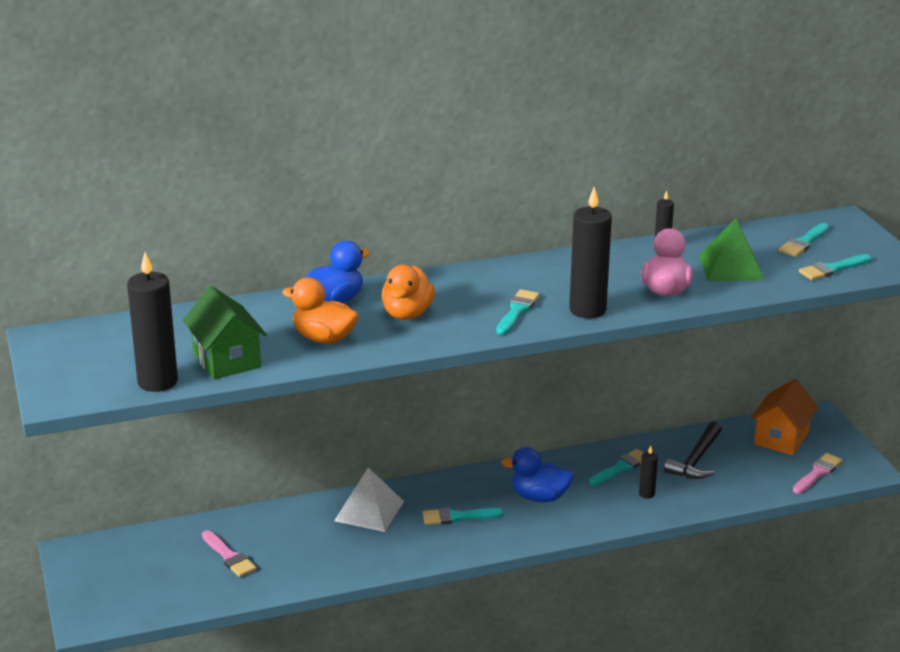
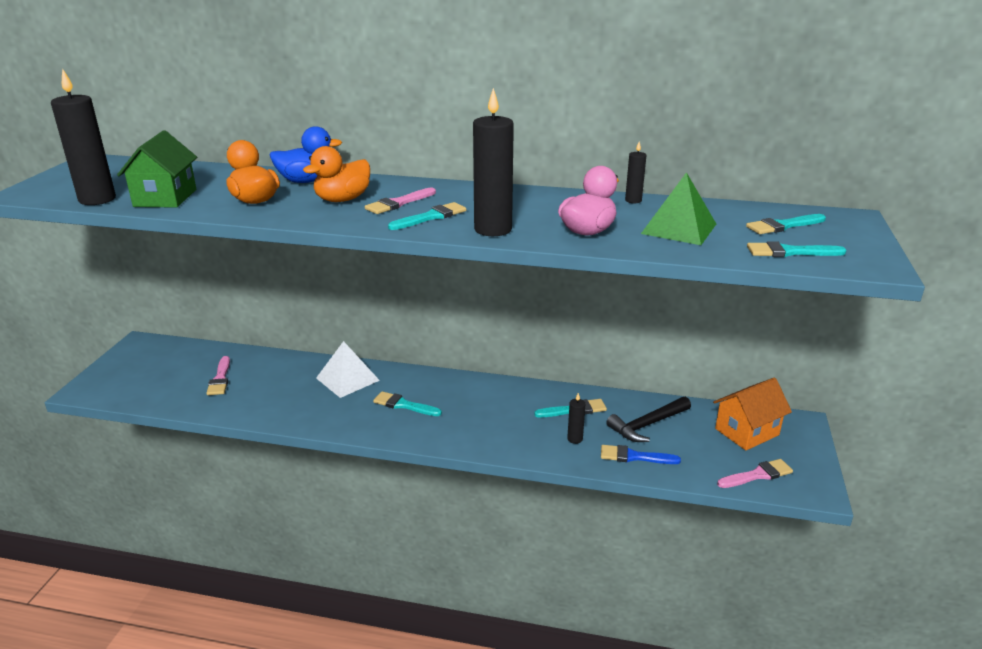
camera: 30 degrees right, 0 degrees up
blue duck [501,447,574,502] -> none
none -> pink brush [365,187,436,214]
none -> blue brush [601,445,681,464]

